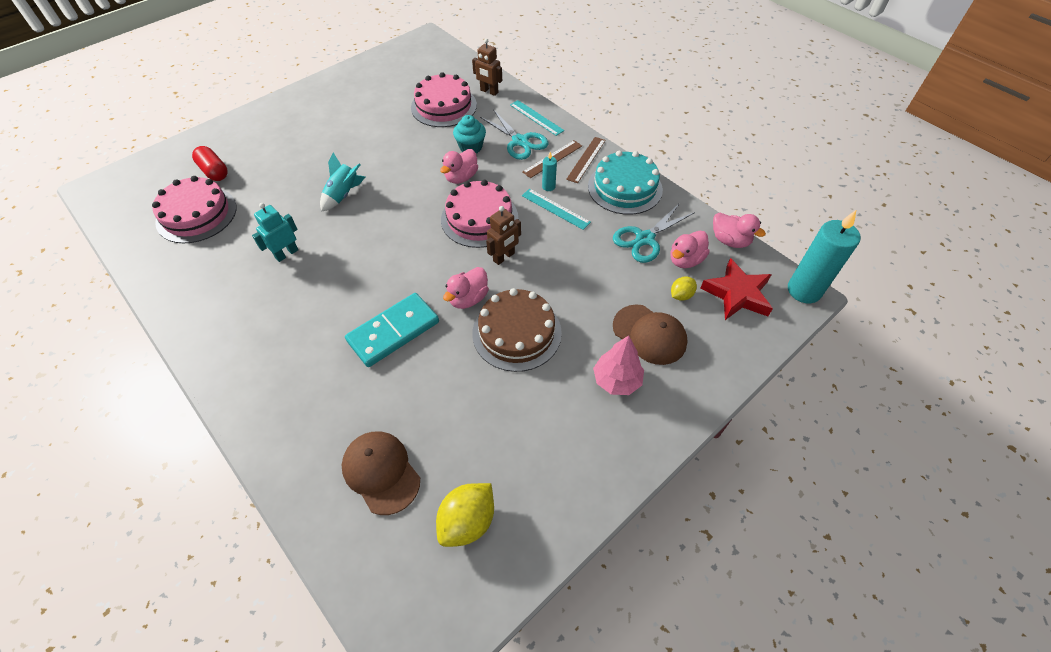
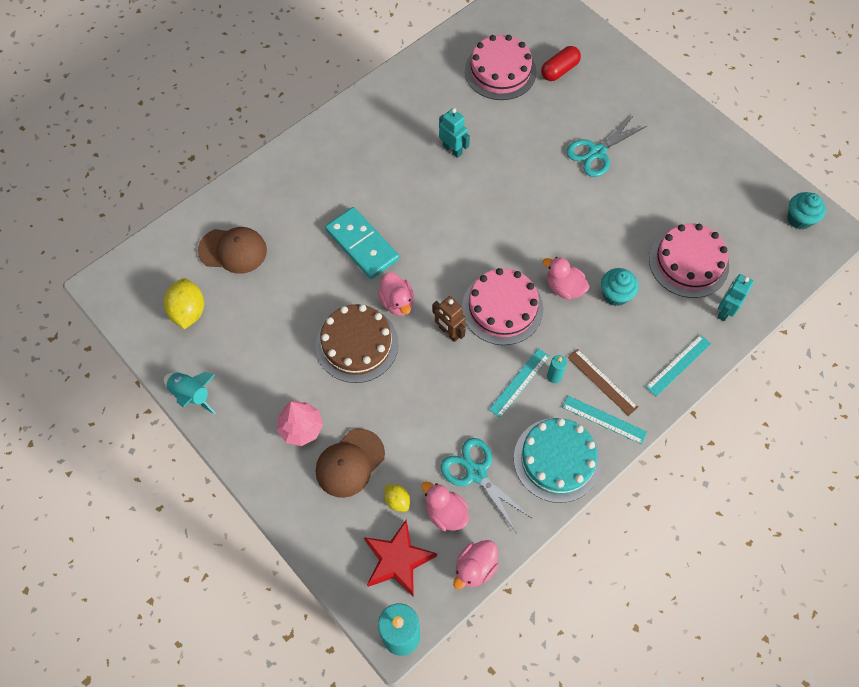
camera: 90 degrees right, 10 degrees up
turquoise rocket [320,152,365,212] -> turquoise rocket moved to [164,372,216,414]
brown cap [342,432,420,515] -> brown cap turned 45 degrees clockwise [198,227,267,274]
yellow lemon [436,483,494,547] -> yellow lemon turned 45 degrees clockwise [164,278,204,329]
pink duck [443,267,489,309] -> pink duck turned 150 degrees counterclockwise [378,273,414,316]
brown robot [472,39,502,96] -> turquoise robot [717,274,754,321]
turquoise scissors [480,109,548,160] -> turquoise scissors moved to [566,115,647,177]
brown ruler [566,137,606,183] -> turquoise ruler [562,396,647,444]
none -> turquoise cupcake [787,192,826,230]

